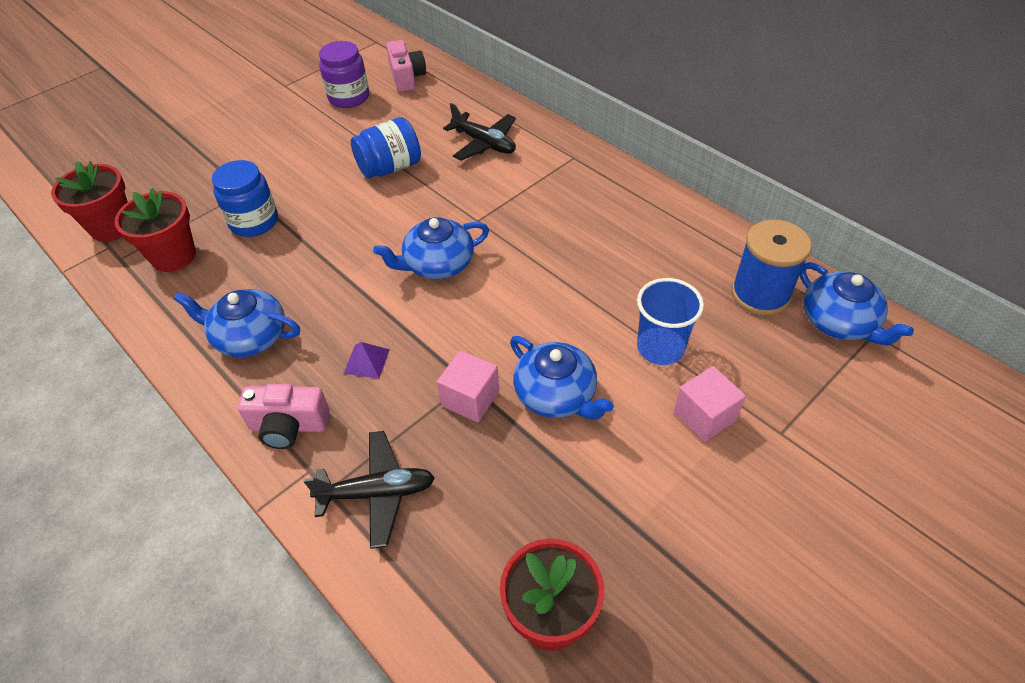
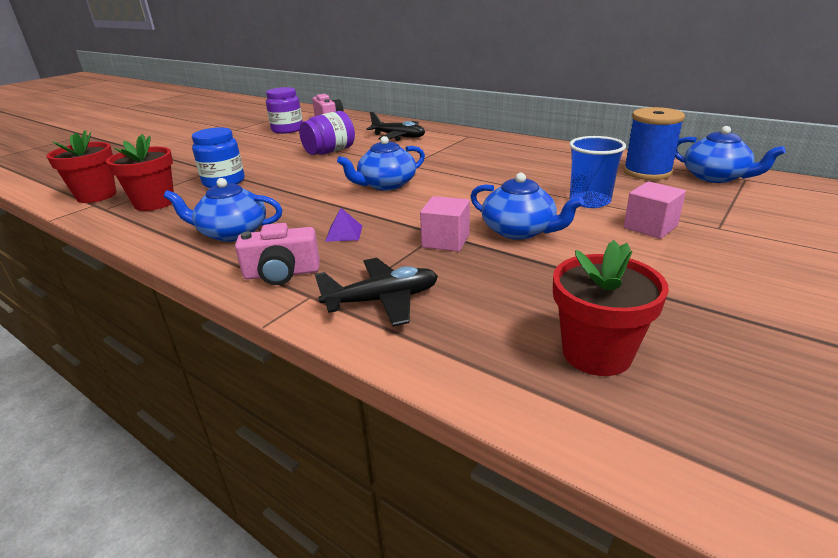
camera: 10 degrees left, 20 degrees down
blue jar [351,117,421,178] -> purple jar [299,111,355,155]

